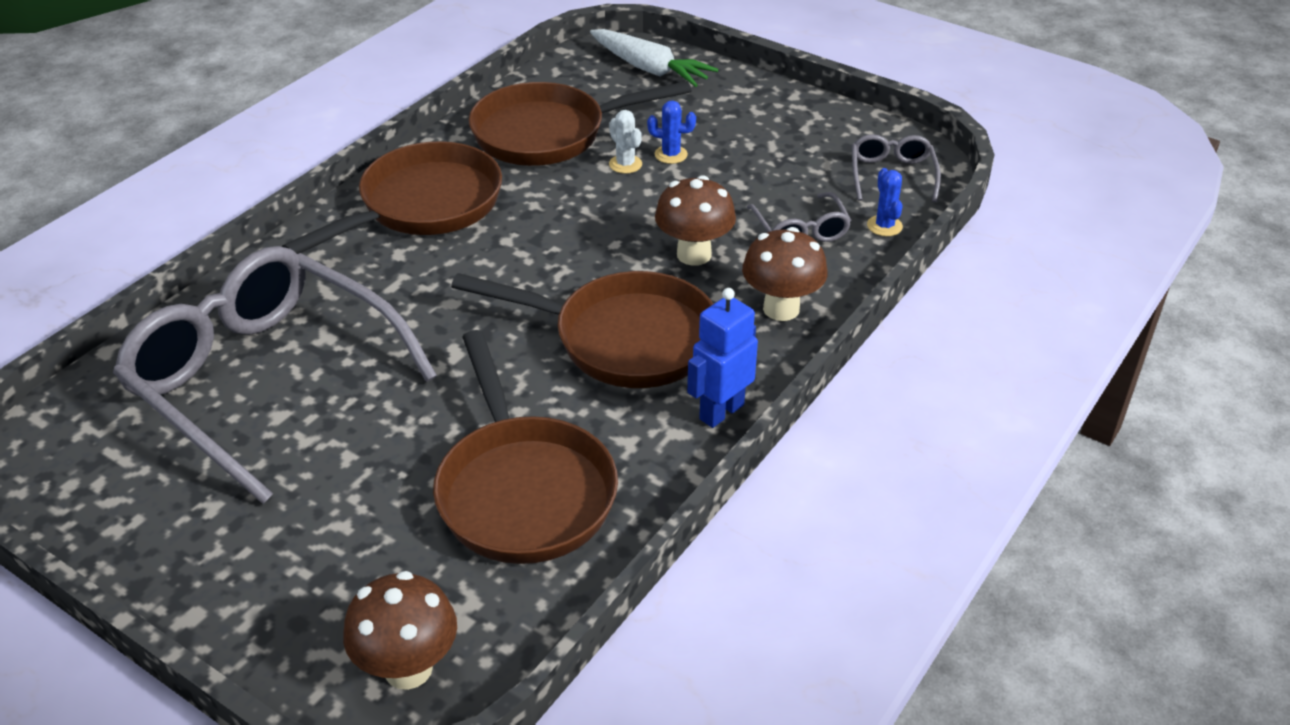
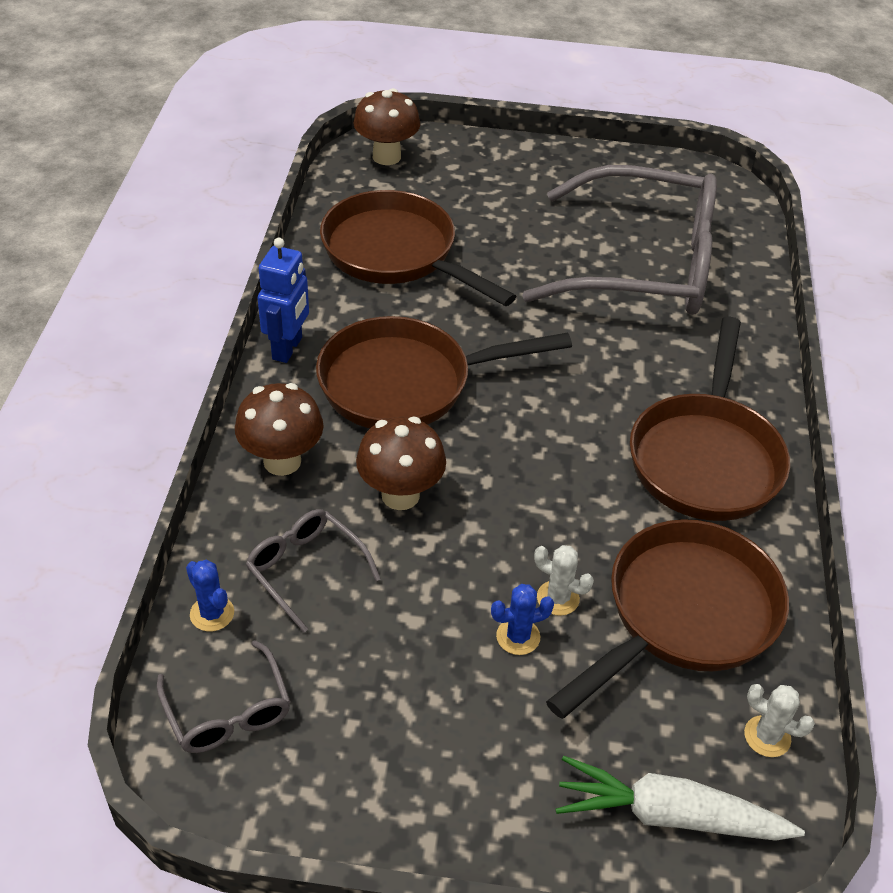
camera: 150 degrees right, 5 degrees up
none -> white cactus [744,684,815,757]

